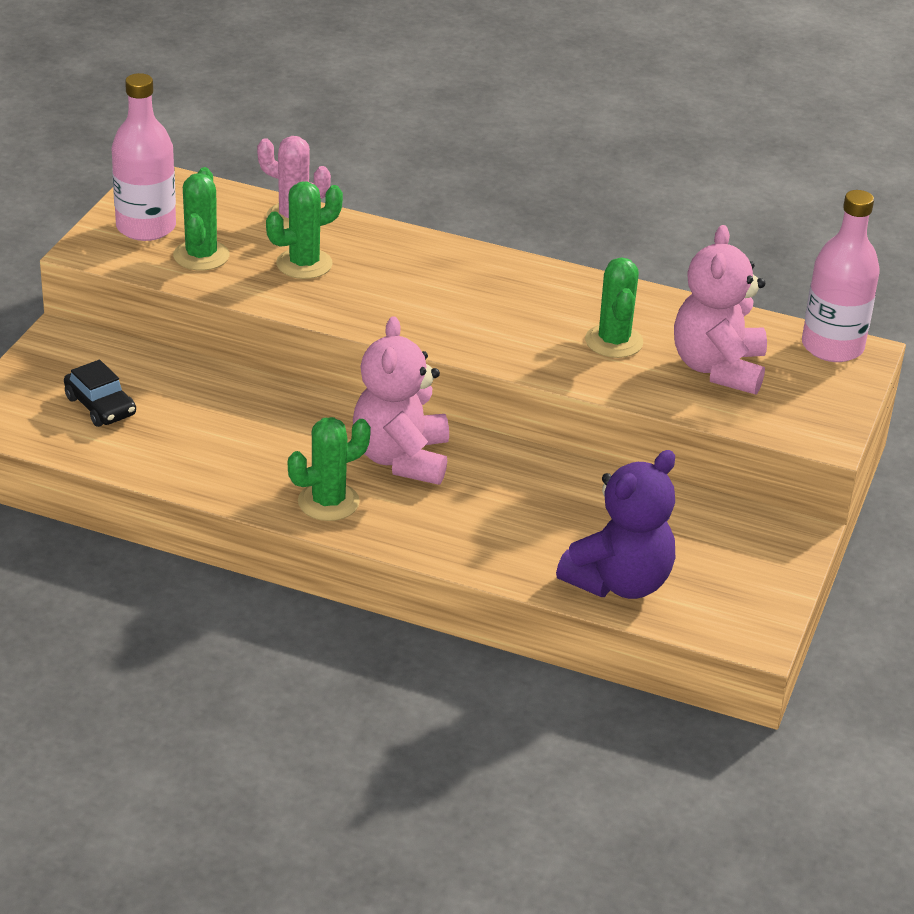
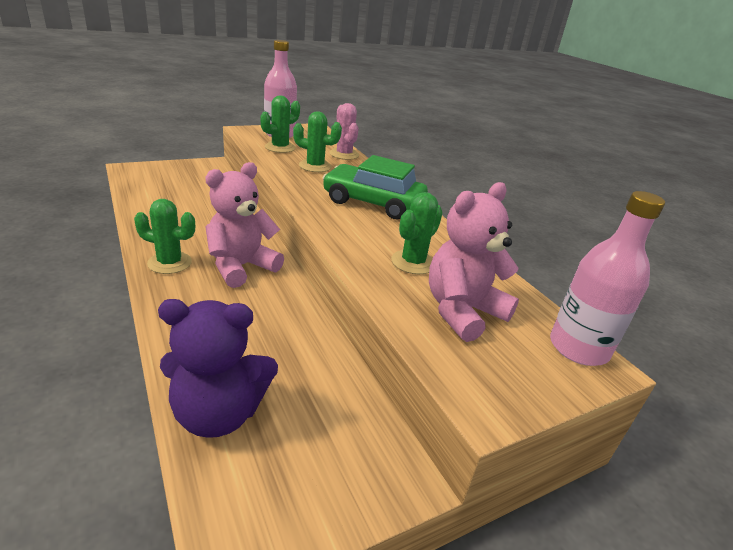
camera: 40 degrees right, 5 degrees down
black car [64,360,136,427] -> none
none -> green car [323,155,428,219]

